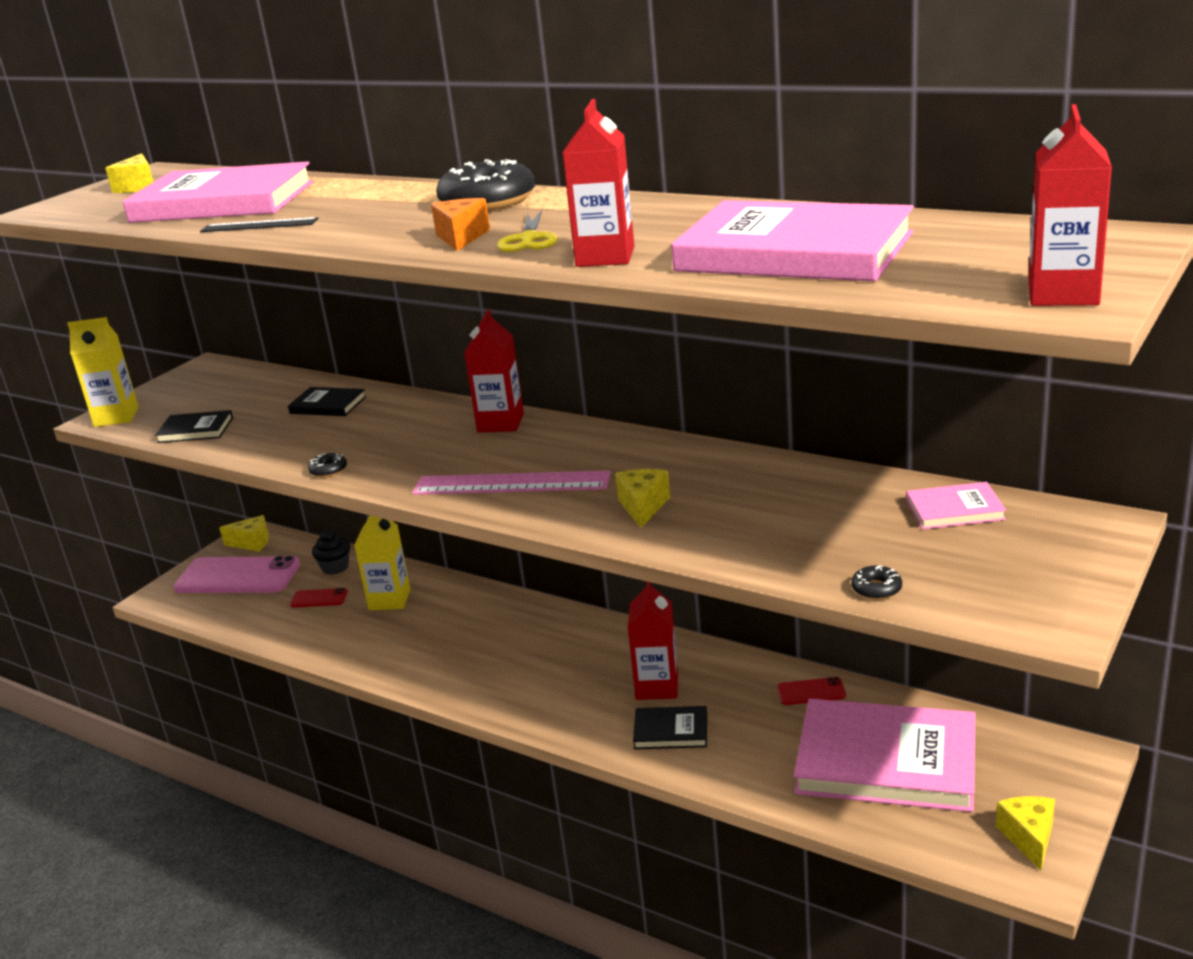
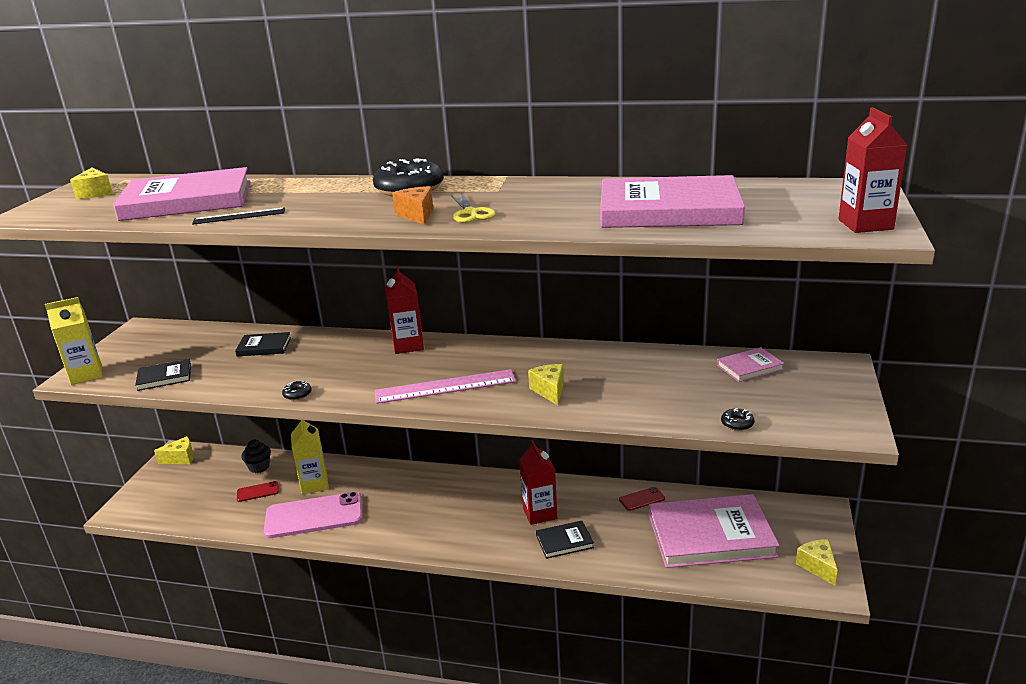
camera: 20 degrees left, 0 degrees up
pink phone [174,556,300,593] -> pink phone moved to [264,492,363,538]
red carton [563,99,634,267] -> none

